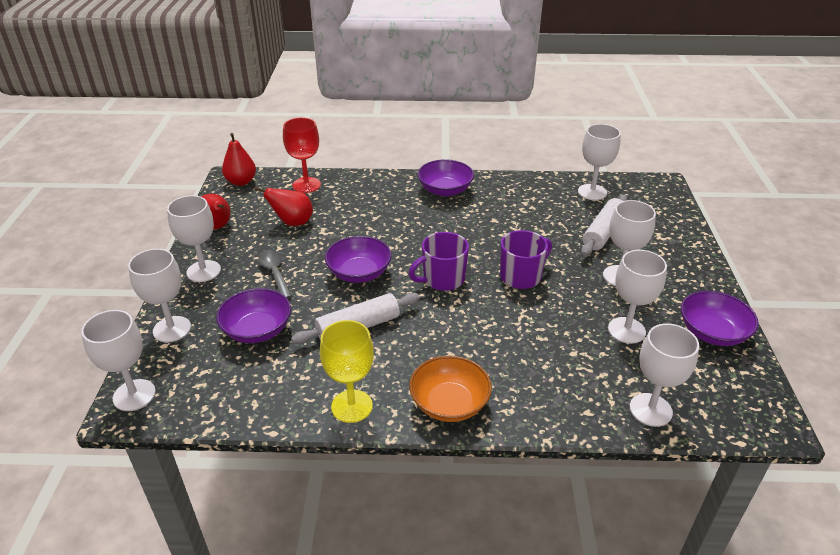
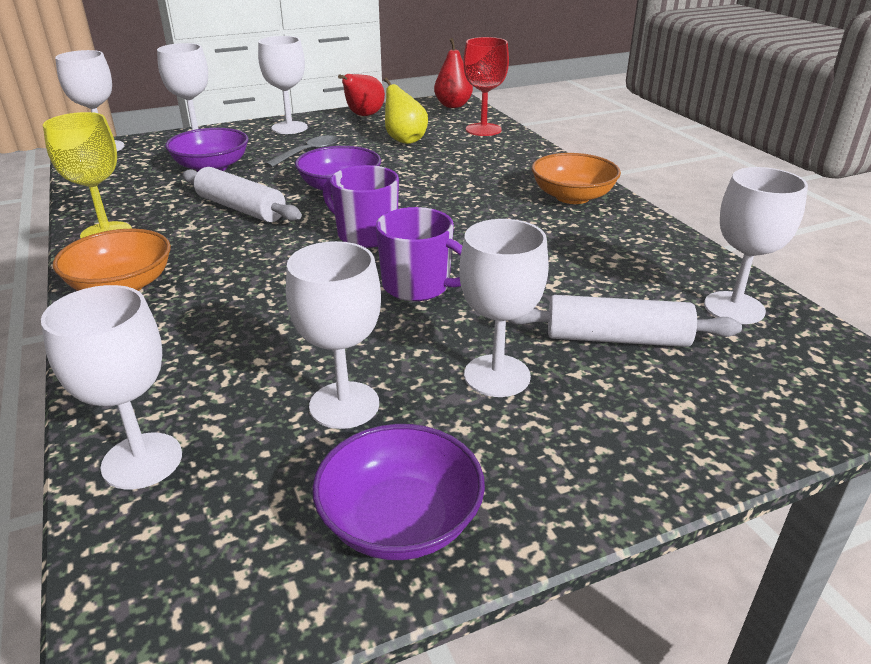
camera: 65 degrees right, 5 degrees down
red pear [255,187,313,226] -> yellow pear [384,78,428,144]
purple bowl [417,159,474,196] -> orange bowl [532,153,621,204]

